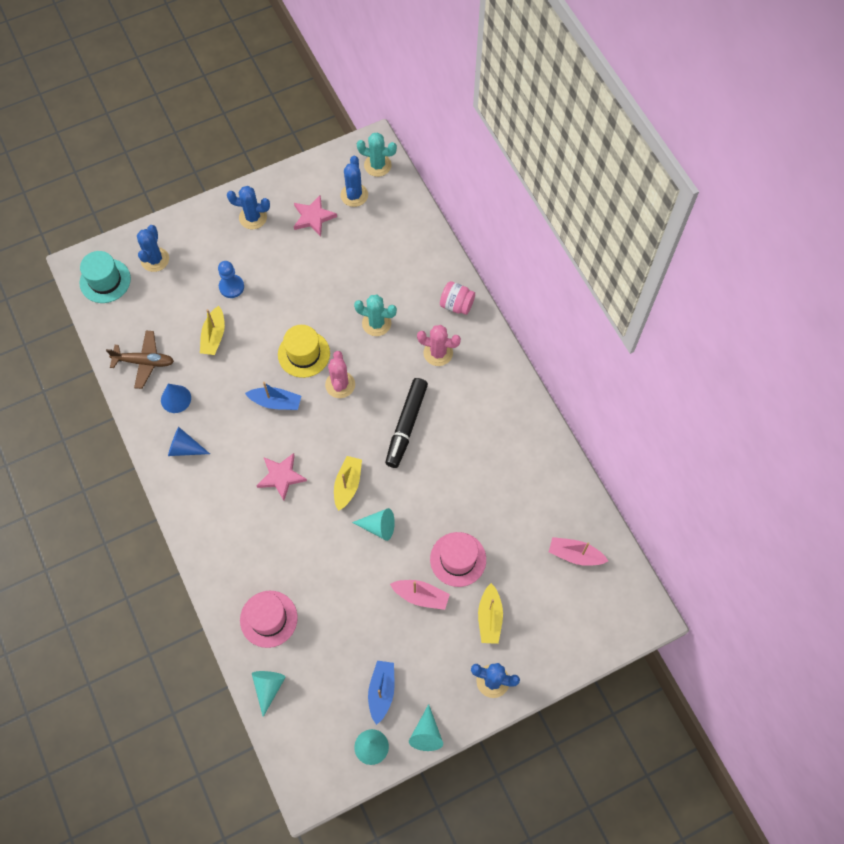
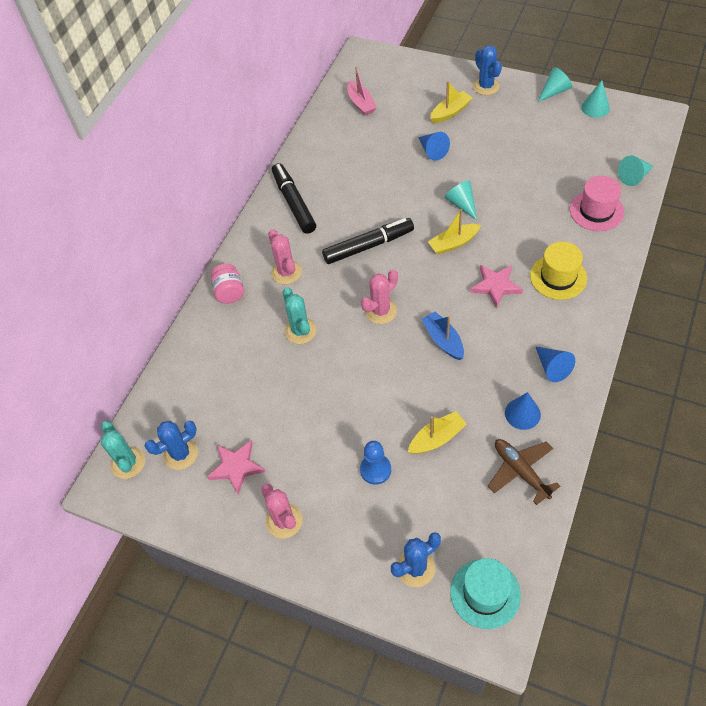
camera: 125 degrees left, 10 degrees down
blue cactus [227,186,270,229] -> pink cactus [261,484,303,538]
yellow hat [278,325,330,378] -> yellow hat moved to [530,242,587,300]
blue boat [368,661,394,725] -> none
pink boat [390,580,450,610] -> none
pink hat [430,532,486,587] -> blue cone [418,132,450,161]
none -> black marker [272,163,316,234]

